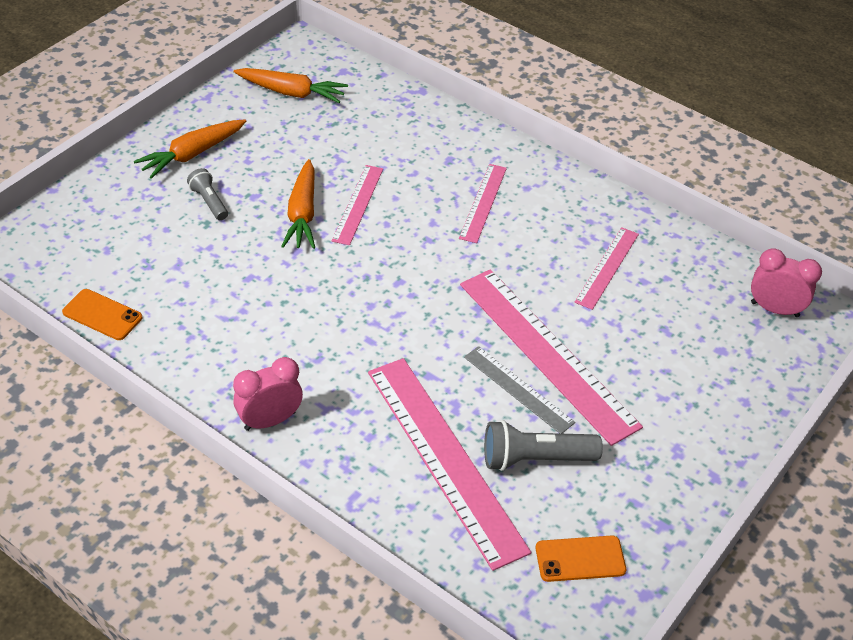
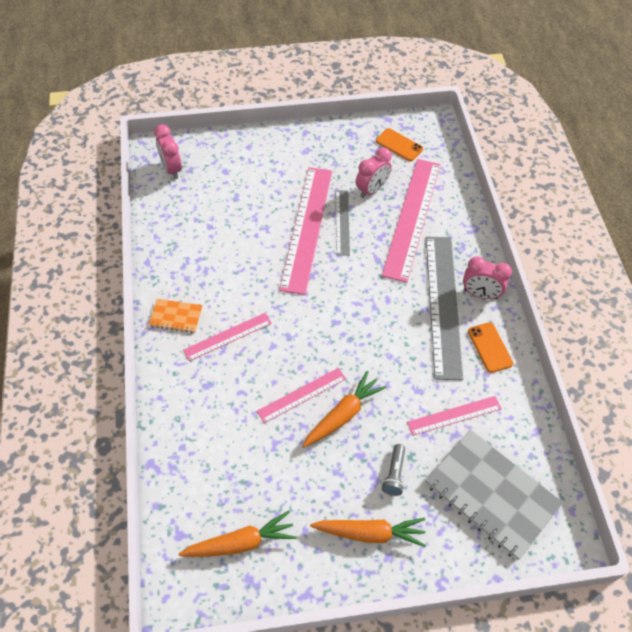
camera: 135 degrees left, 10 degrees up
orange phone [62,289,142,340] -> orange phone moved to [468,322,513,373]
orange carrot [234,68,348,103] -> orange carrot turned 105 degrees clockwise [179,511,296,557]
grey flashlight [484,420,603,471] -> pink clock [356,148,392,198]
pink ruler [575,227,639,310] -> pink ruler moved to [407,396,502,436]
none -> orange notebook [149,299,203,333]
none -> grey ruler [426,237,463,380]
none -> grey notebook [426,430,563,560]

